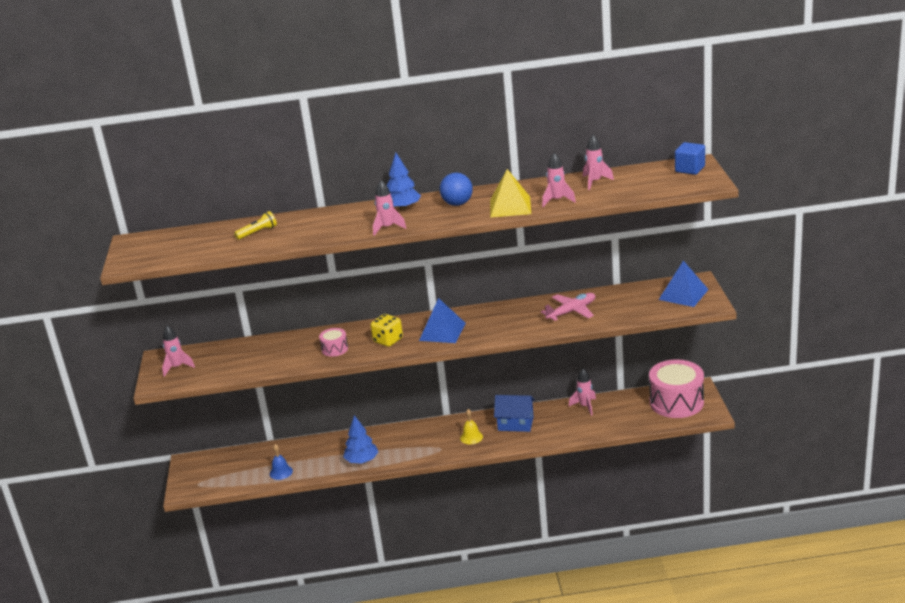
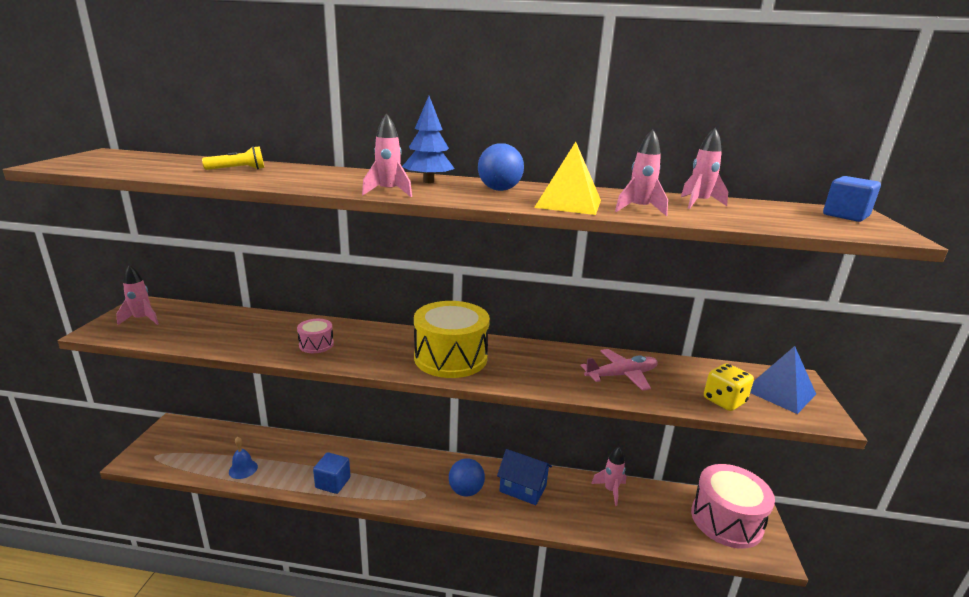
camera: 10 degrees right, 5 degrees down
blue tree [343,415,378,464] -> blue cube [313,452,350,494]
yellow dice [371,314,403,347] -> yellow dice moved to [704,363,754,411]
blue pyramid [419,298,466,343] -> yellow drum [414,301,490,378]
yellow bell [460,409,483,444] -> blue ball [449,458,485,497]

